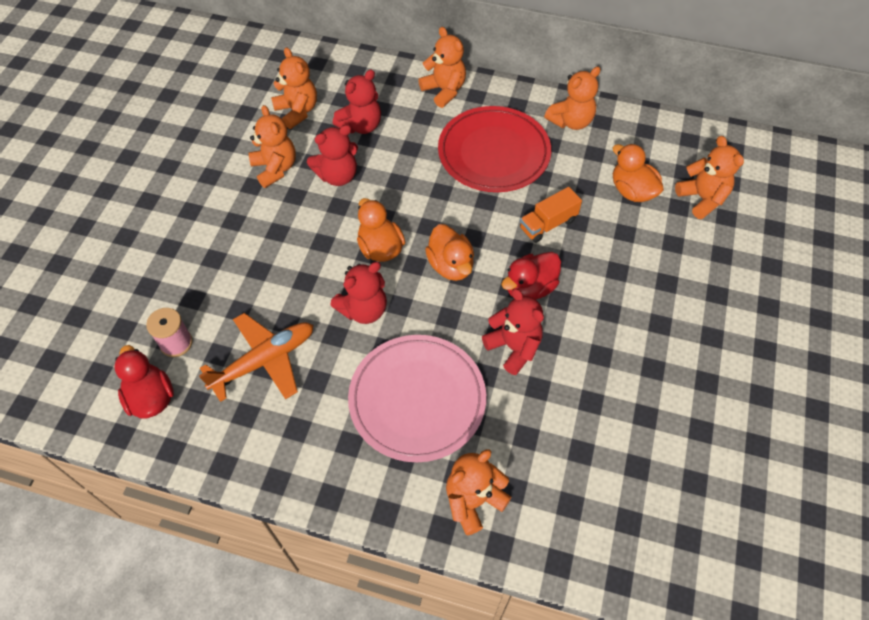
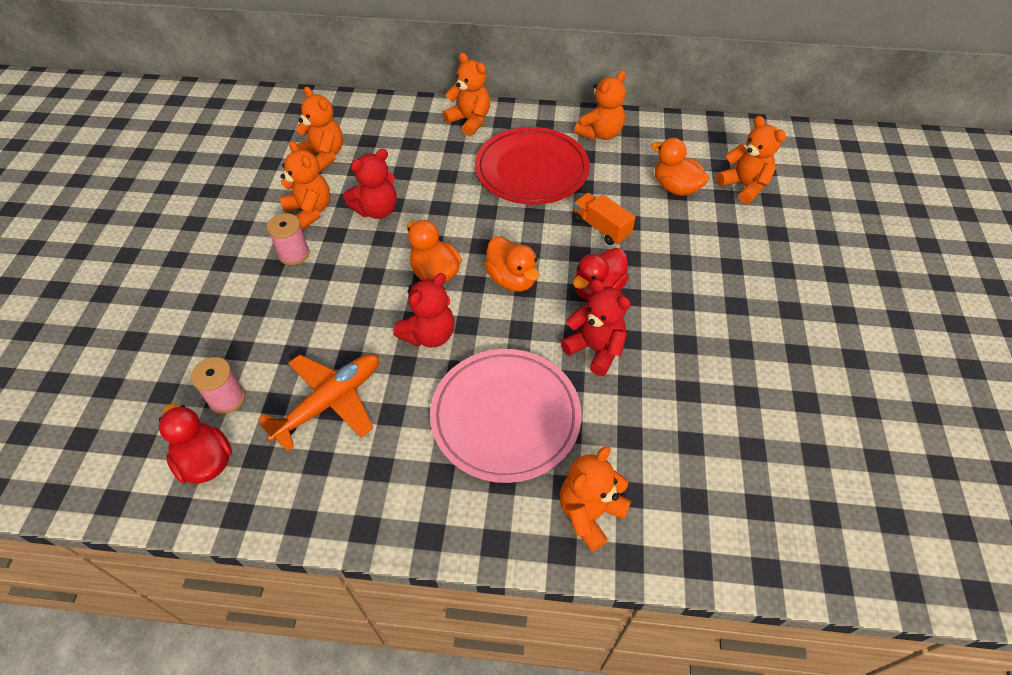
camera: 10 degrees left, 5 degrees down
red teddy bear [333,70,381,134] -> none
orange truck [520,187,582,243] -> orange truck turned 90 degrees clockwise [573,193,635,245]
none -> pink spool [267,213,310,265]

